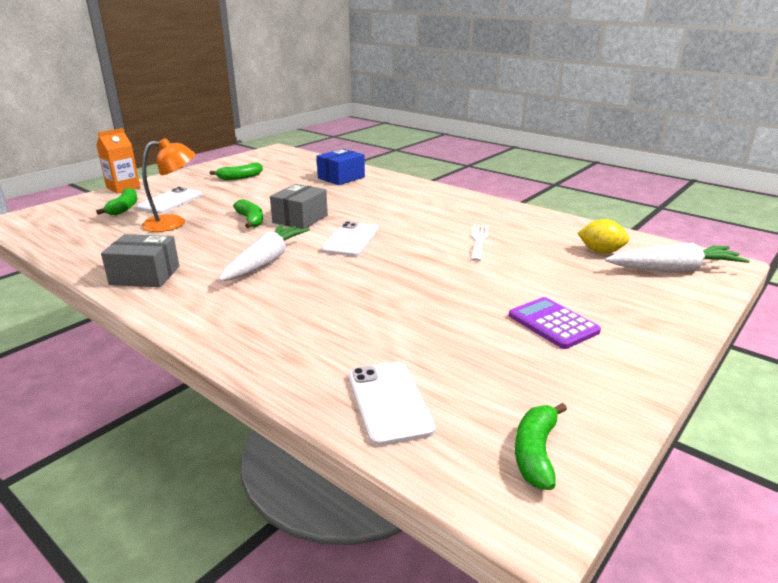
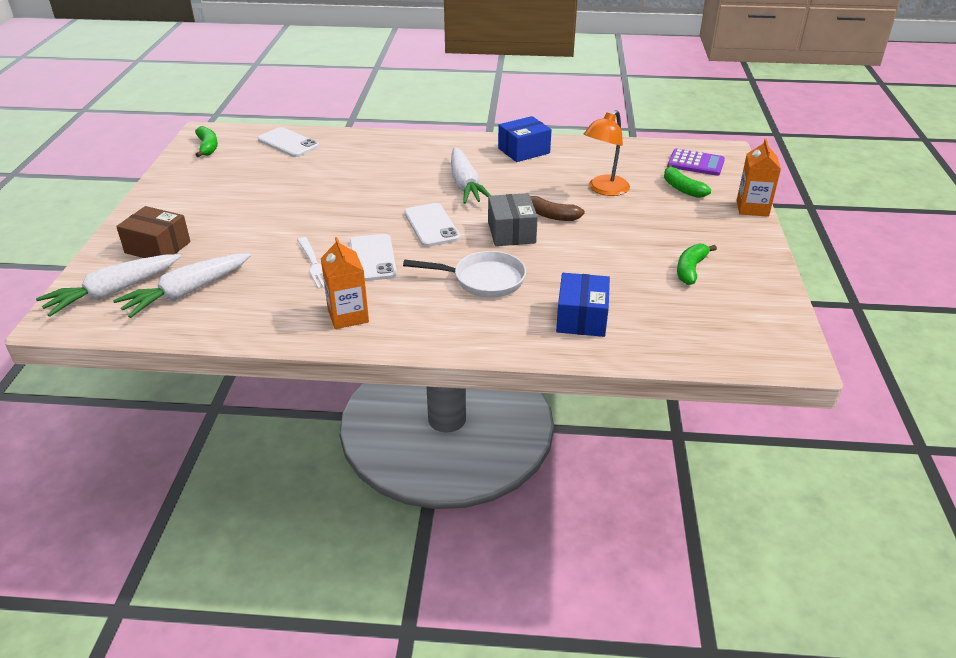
camera: 145 degrees right, 10 degrees up
grey box [101,234,179,287] -> blue box [498,116,552,162]
white phone [136,187,202,214] -> white phone moved to [350,234,397,281]
green banana [233,199,263,228] -> brown banana [530,196,585,221]
purple calculator [509,297,601,349] -> purple calculator moved to [667,148,725,176]
yellow lemon [578,219,630,254] -> white carrot [113,253,251,318]
none -> brown box [116,206,191,258]
none -> orange carton [321,237,369,329]
none -> white pan [403,251,526,298]

